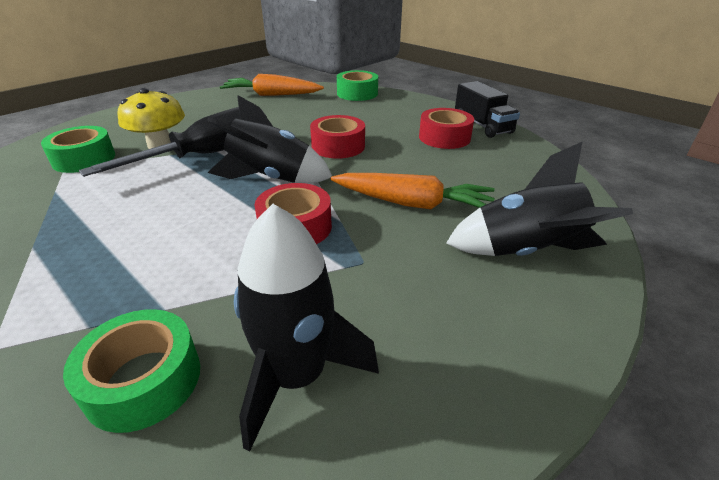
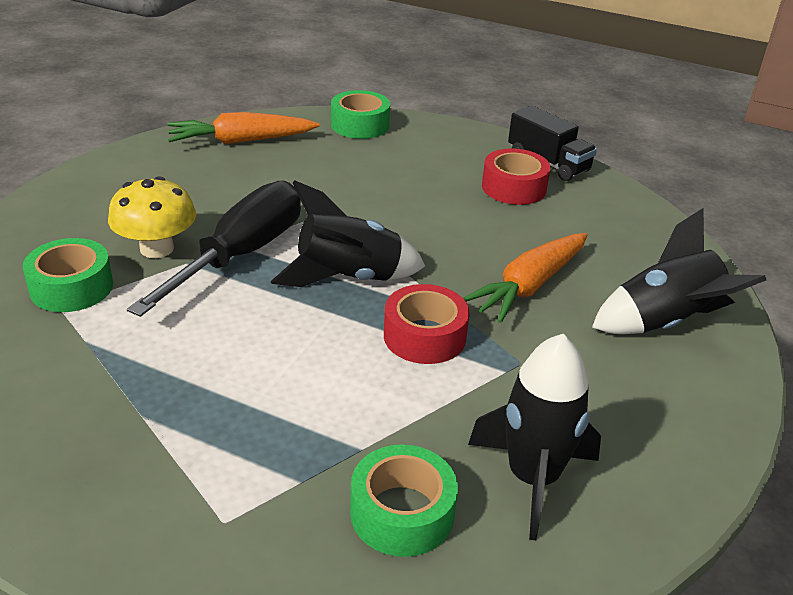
camera: 20 degrees left, 0 degrees up
red tape [310,115,365,159] -> none
orange carrot [331,173,495,209] -> orange carrot turned 135 degrees clockwise [463,233,587,323]

